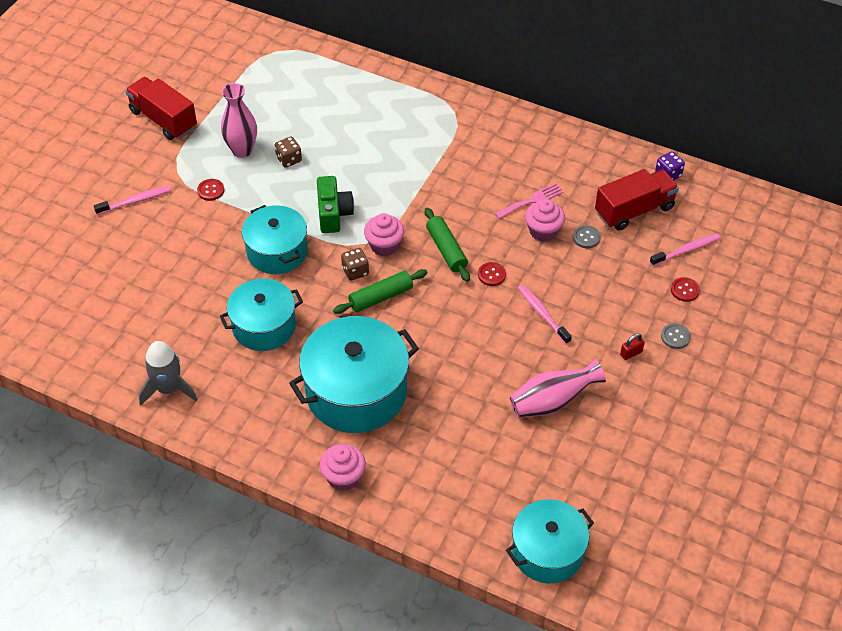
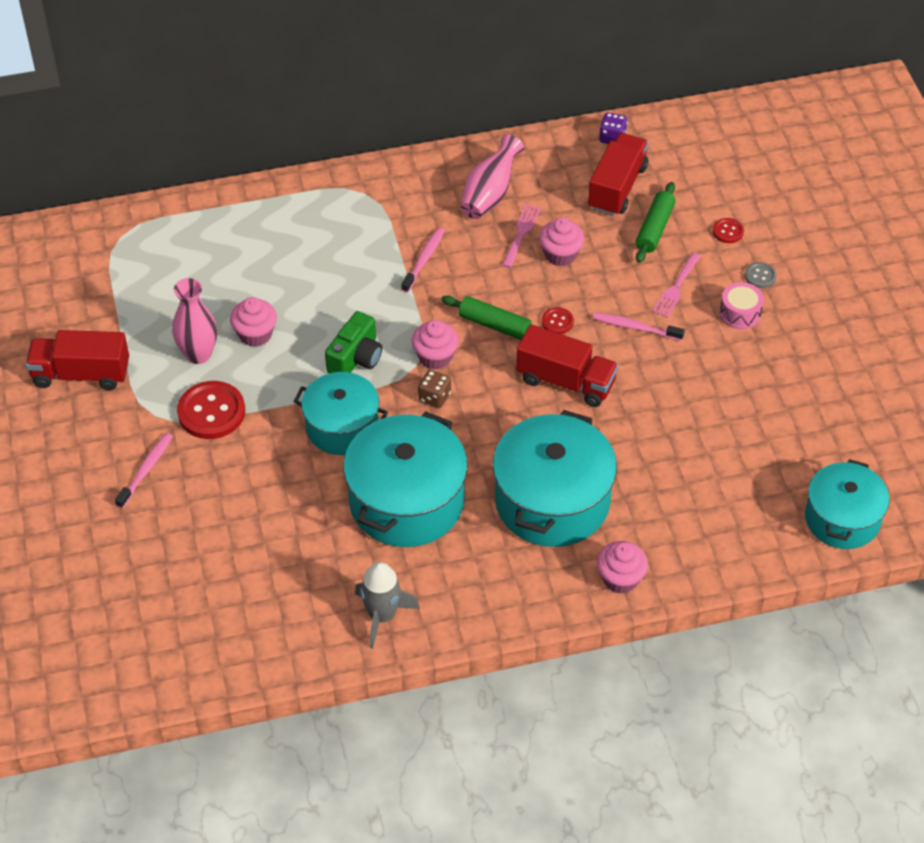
camera: 40 degrees left, 0 degrees up
red button [197,179,224,201] -> red button [177,381,245,439], size x2.03
turquoise pot [220,279,303,351] -> turquoise pot [343,411,468,547], size x1.53
brown dice [275,137,302,168] -> pink cupcake [230,297,277,347]
green camera [317,176,354,233] -> green camera turned 75 degrees clockwise [325,311,382,373]
green rolling pin [333,269,428,314] -> green rolling pin moved to [636,182,676,263]
pink vase [510,359,606,418] -> pink vase moved to [460,134,524,219]
grey button [573,225,601,248] -> none
red padlock [620,334,645,360] -> pink drum [720,282,764,329]
pink toothbrush [650,234,720,266] -> pink toothbrush moved to [401,227,445,293]
none -> red truck [516,324,618,407]
none -> pink fork [652,253,701,318]

